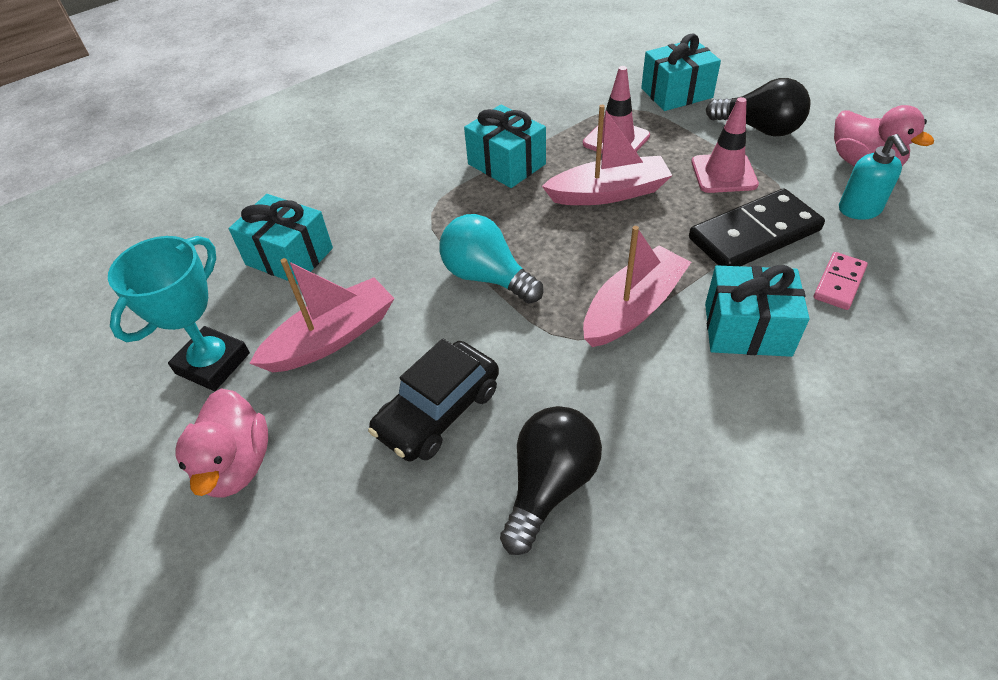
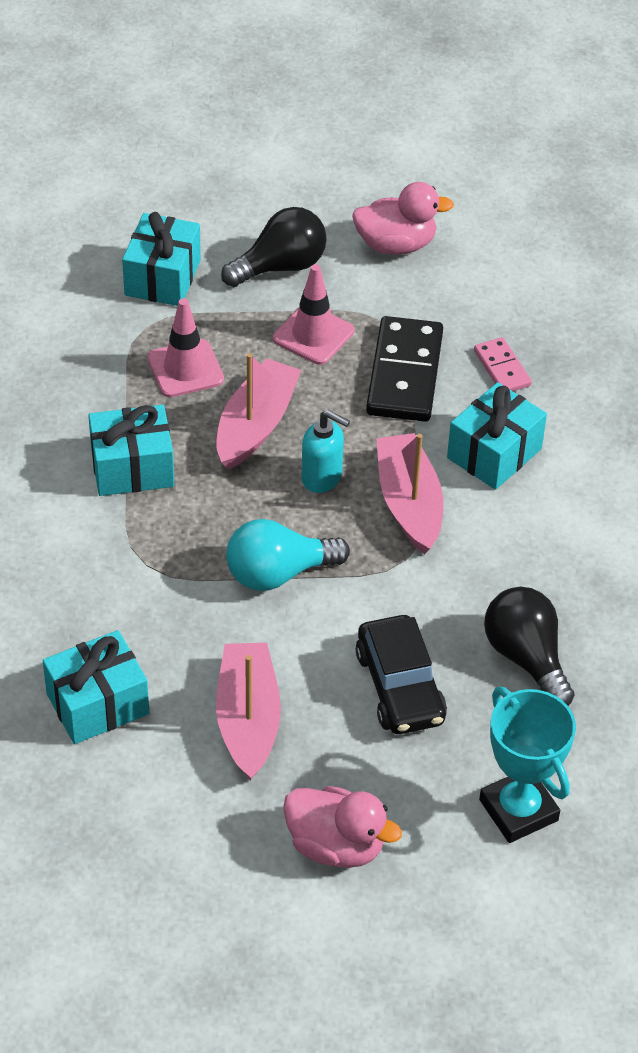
camera: 60 degrees left, 0 degrees up
turquoise trophy [108,236,250,391] -> turquoise trophy moved to [479,687,576,843]
turquoise soap dispenser [839,134,909,220] -> turquoise soap dispenser moved to [301,410,350,493]

